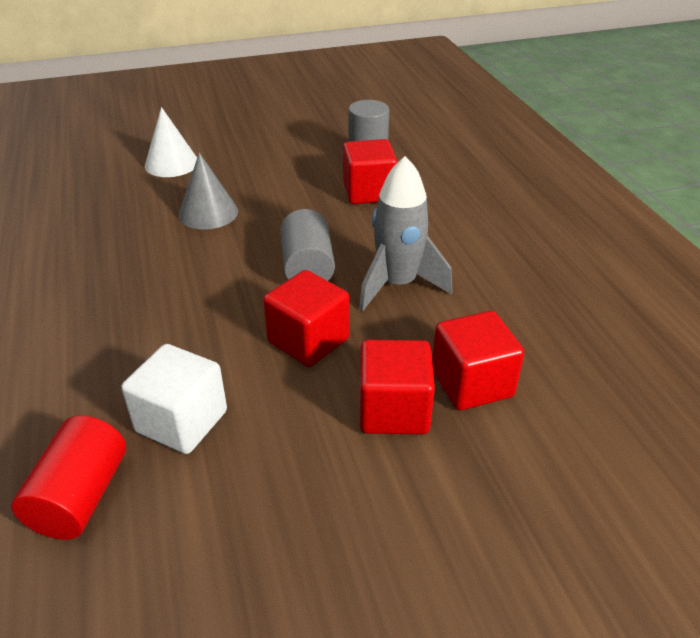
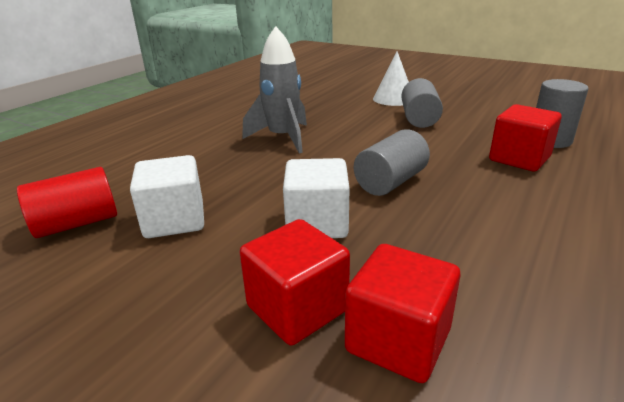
camera: 50 degrees right, 10 degrees down
grey cone [179,153,238,230] -> none
red cube [263,270,349,367] -> white cube [283,158,349,238]
grey rocket [359,156,452,312] -> grey rocket moved to [242,26,307,153]
none -> grey cylinder [401,78,443,128]

